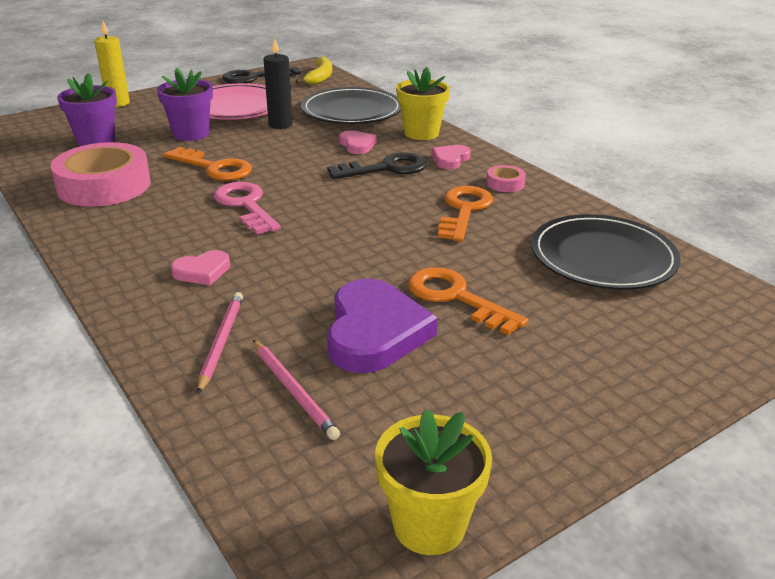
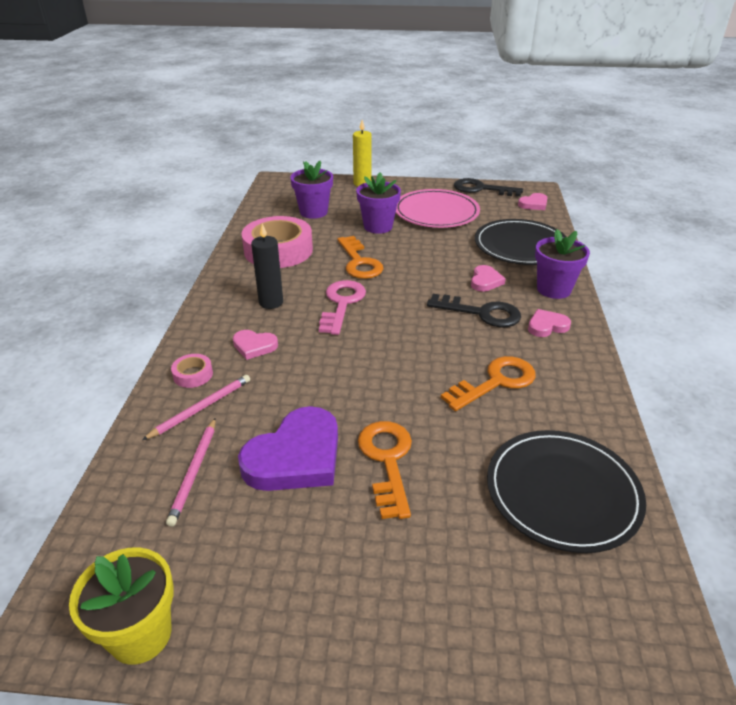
camera: 40 degrees right, 5 degrees up
black candle [264,38,293,129] -> black candle moved to [251,223,283,309]
yellow banana [296,56,332,85] -> pink heart [518,193,548,210]
yellow flower pot [396,67,450,140] -> purple flower pot [535,229,590,299]
pink tape [486,165,526,192] -> pink tape moved to [171,354,213,388]

